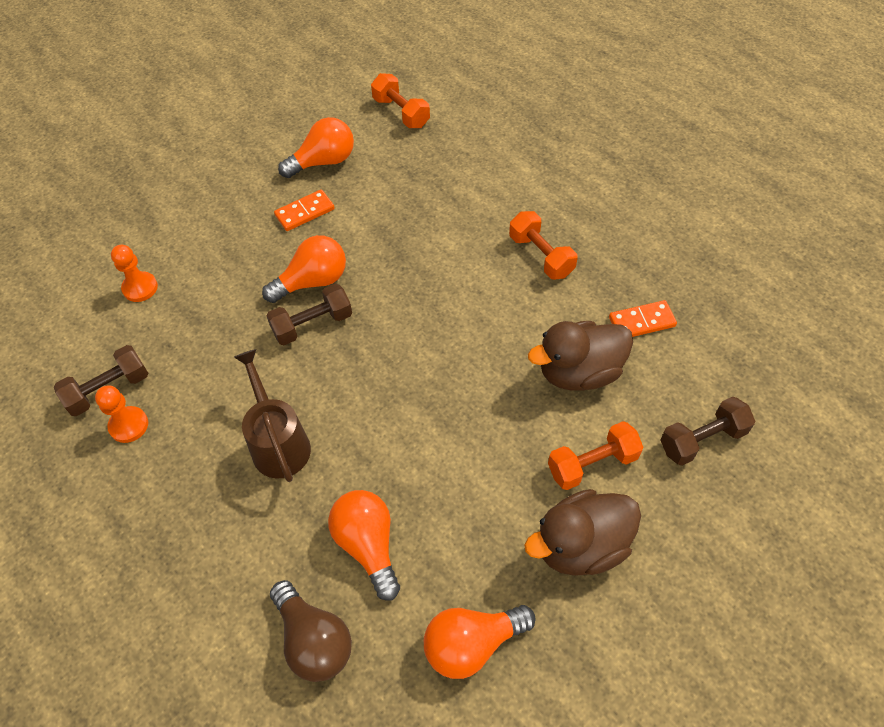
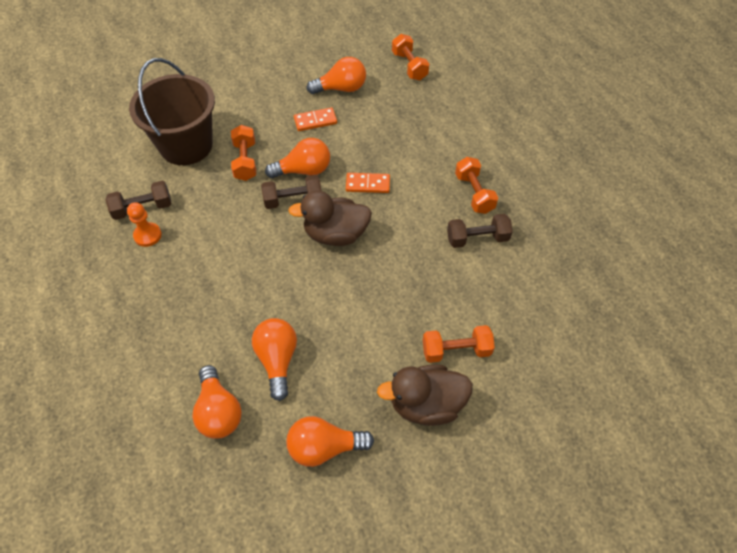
camera: 15 degrees right, 0 degrees up
orange pawn [111,245,158,302] -> brown bucket [129,58,215,165]
brown watering can [234,349,311,482] -> none
brown light bulb [270,580,352,682] -> orange light bulb [192,365,242,439]
brown duck [528,321,633,391] -> brown duck moved to [288,190,372,246]
orange domino [609,300,677,337] -> orange domino moved to [346,173,390,193]
brown dumbbell [661,397,755,466] -> brown dumbbell moved to [447,214,513,248]
none -> orange dumbbell [231,125,256,181]

